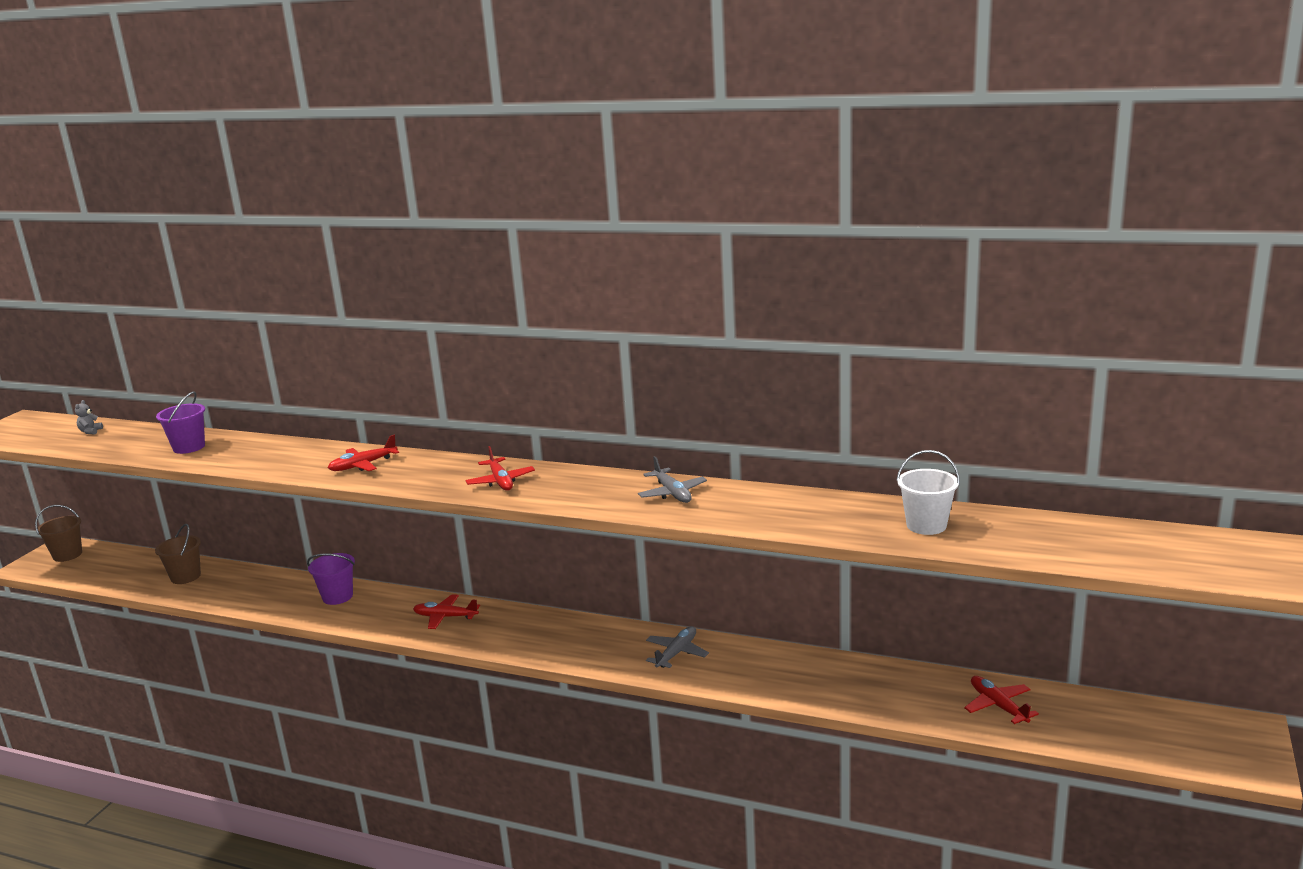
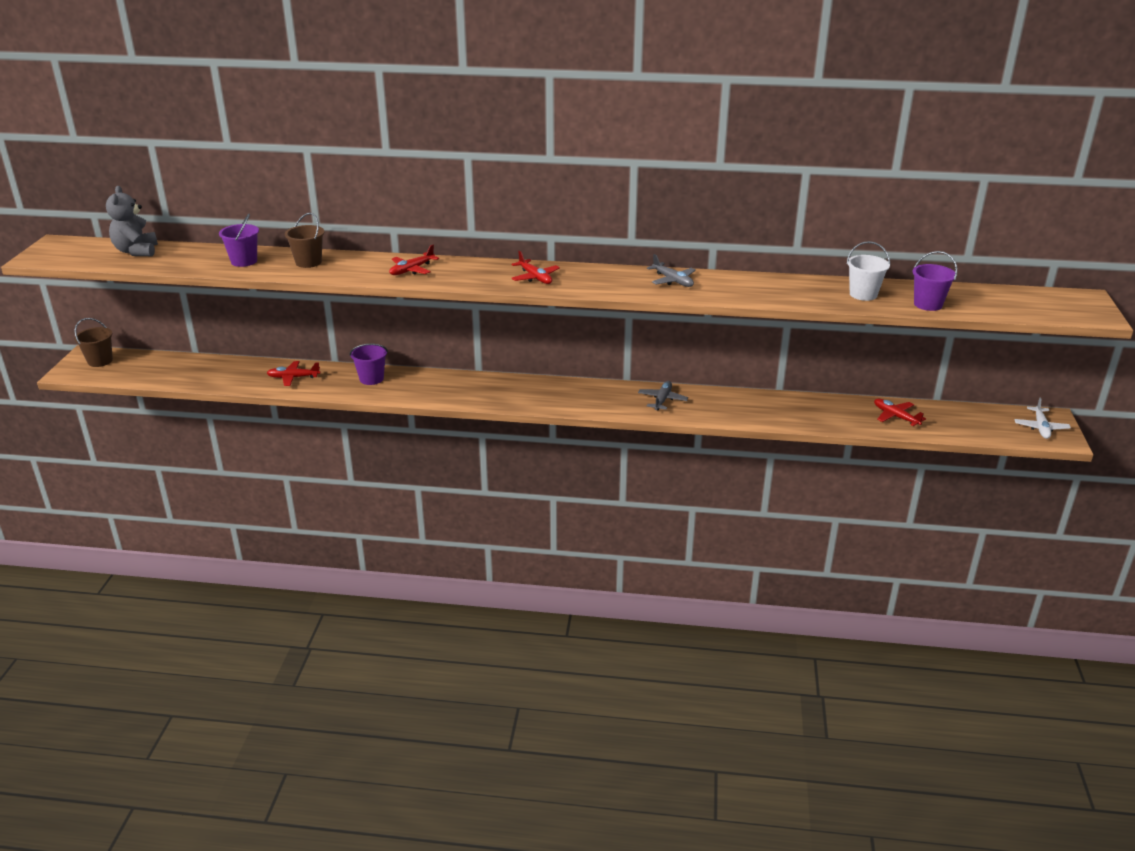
camera: 15 degrees left, 10 degrees up
grey teddy bear [75,400,103,435] -> grey teddy bear [106,186,158,256], size x2.33
brown bucket [155,524,201,584] -> brown bucket moved to [285,213,324,268]
red plane [413,594,480,629] -> red plane moved to [267,361,321,386]
none -> purple bucket [912,251,957,311]
none -> white plane [1014,397,1071,439]

